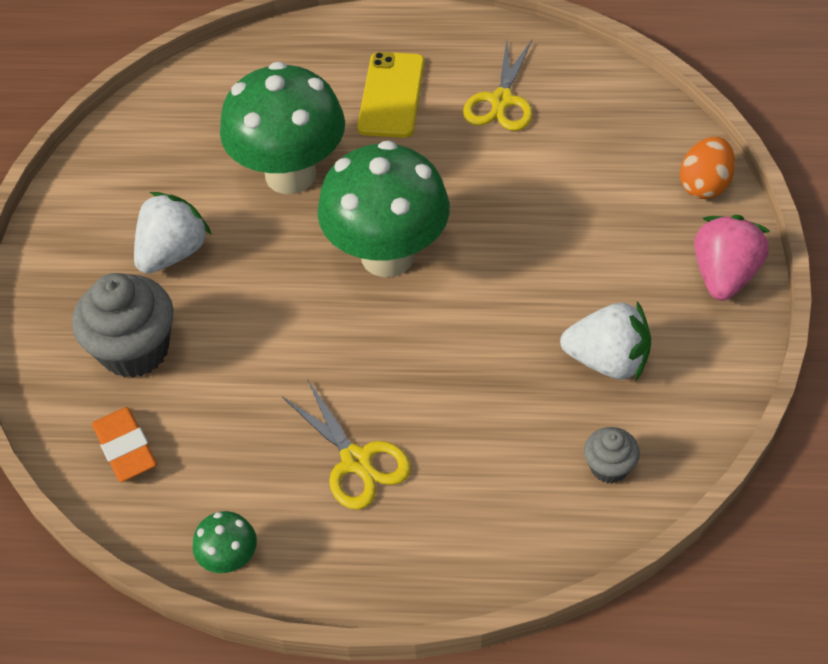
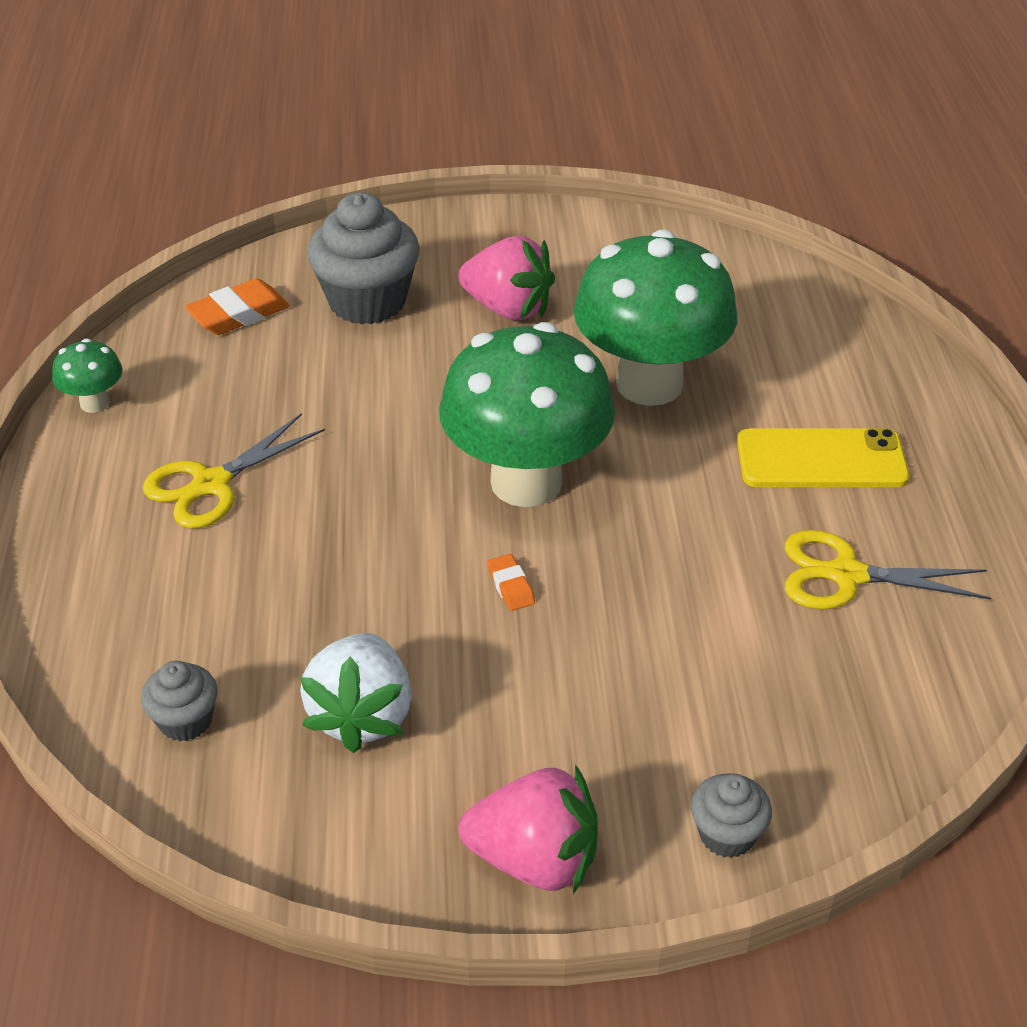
camera: 80 degrees right, 10 degrees down
white strawberry [134,192,212,274] -> pink strawberry [458,236,555,321]
orange egg [680,137,735,199] -> grey cupcake [691,773,772,858]
none -> orange eraser [487,554,535,611]

